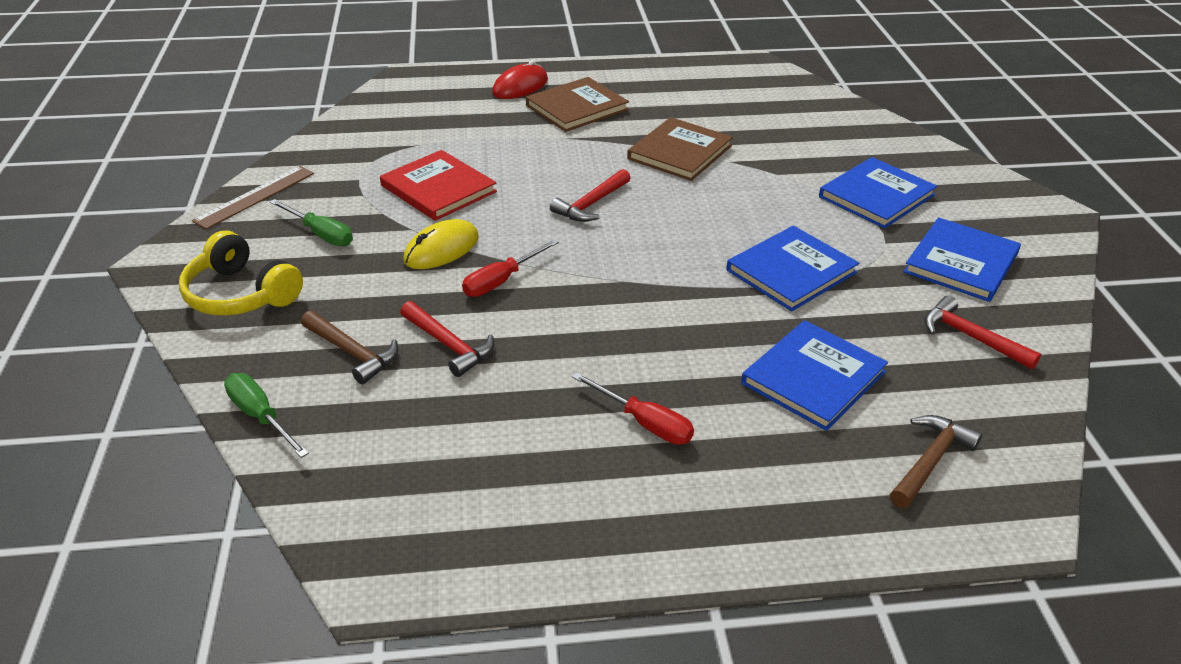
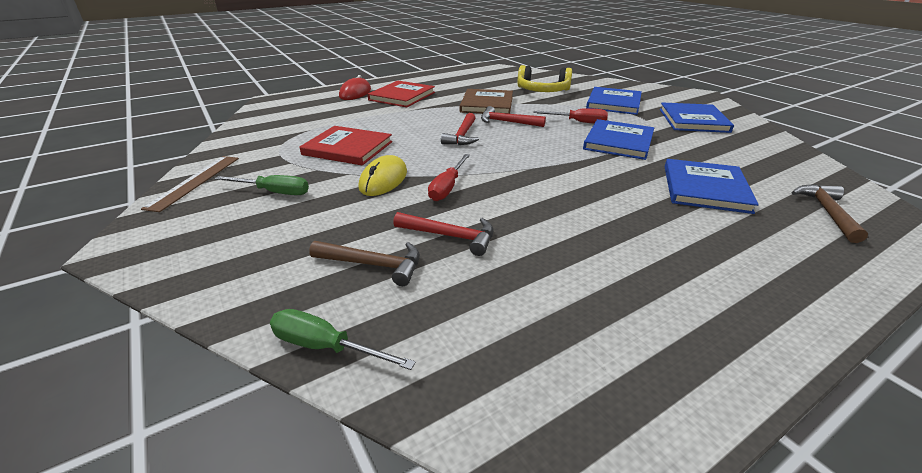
camera: 25 degrees left, 5 degrees down
yellow headphones [179,230,303,316] -> yellow headphones moved to [517,65,572,92]
brown book [526,77,629,132] -> red book [367,81,435,107]
red screwdriver [572,372,694,445] -> red screwdriver moved to [533,108,608,124]
red hammer [924,295,1041,369] -> red hammer moved to [481,106,546,127]

